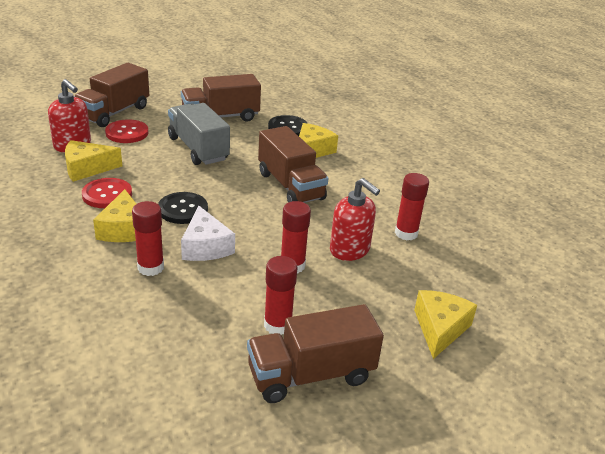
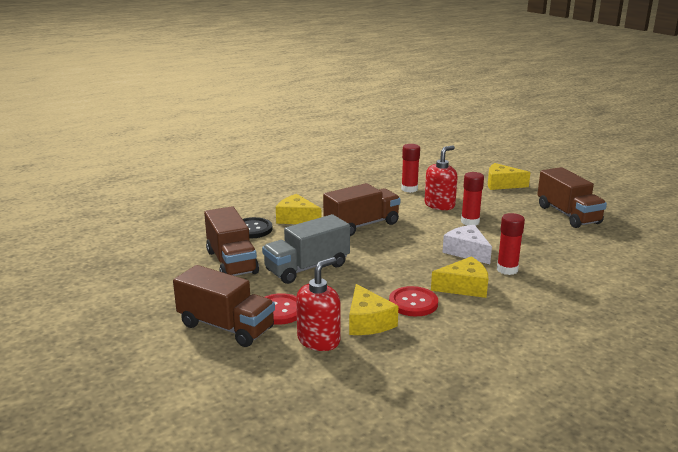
camera: 90 degrees left, 10 degrees down
black button [158,192,208,224] -> none
white cheese [181,206,235,261] -> white cheese turned 105 degrees counterclockwise [442,225,492,264]
red glue stick [264,256,298,335] -> none

